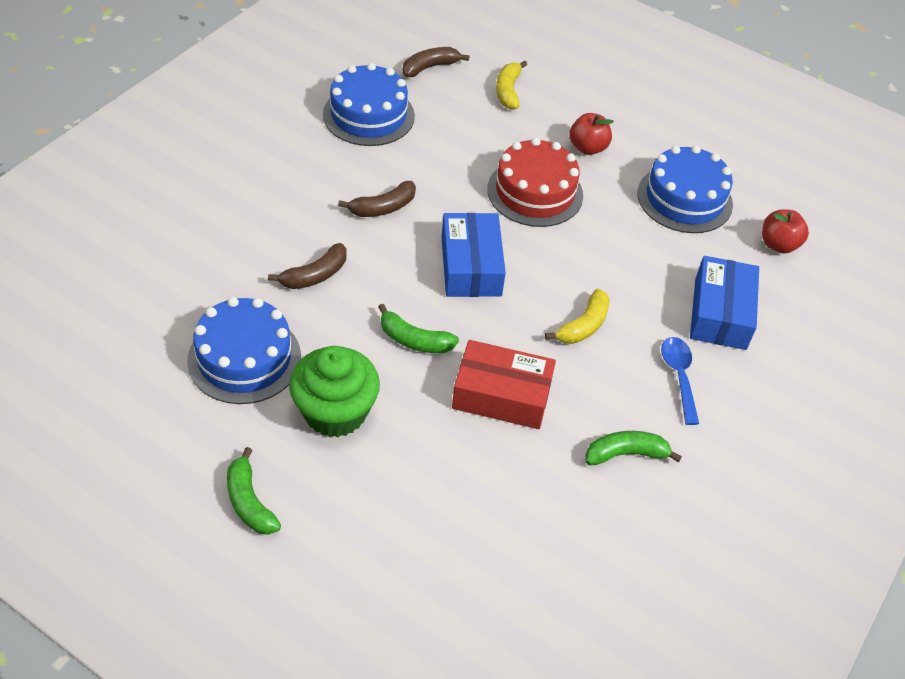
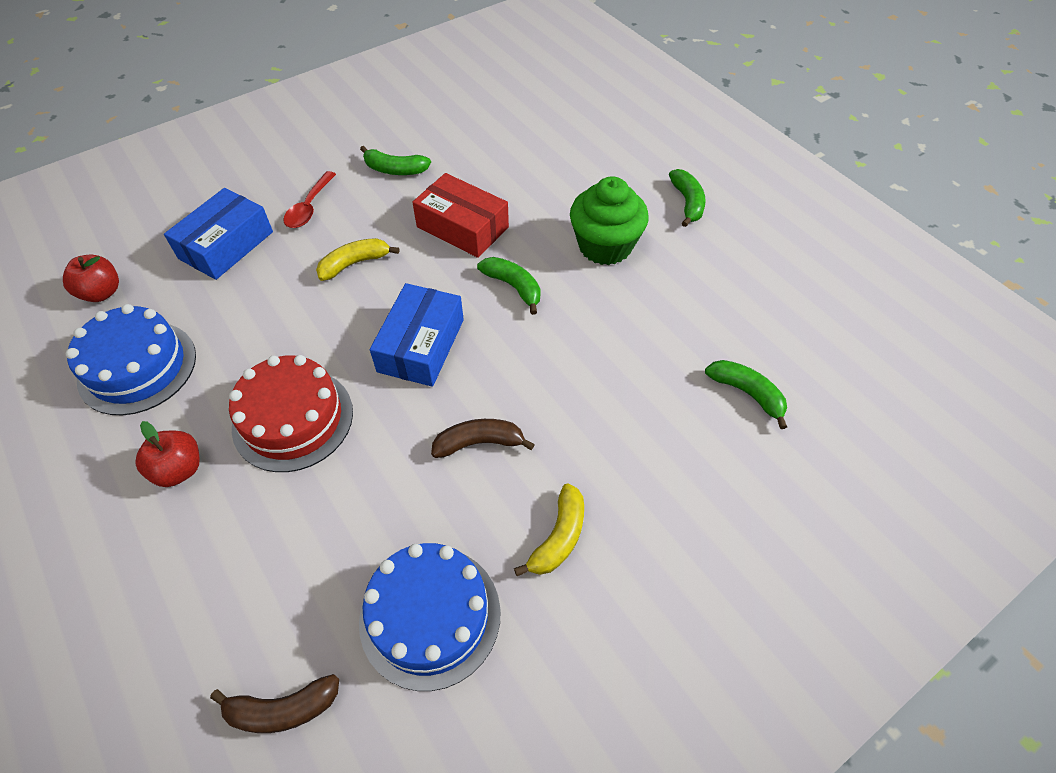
camera: 155 degrees left, 5 degrees up
blue cake [187,297,301,404] -> none
brown banana [268,243,347,289] -> none
yellow banana [496,61,527,110] -> yellow banana moved to [514,484,584,576]
blue spoon [661,337,699,425] -> red spoon [283,171,336,228]
none -> green banana [705,360,787,429]

